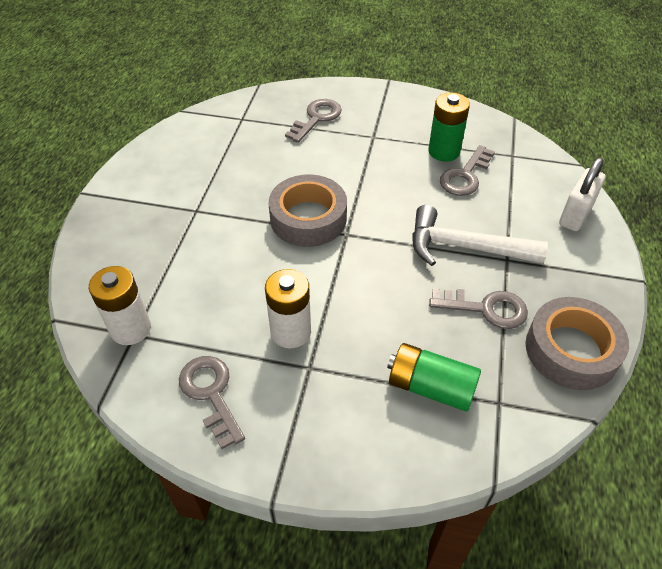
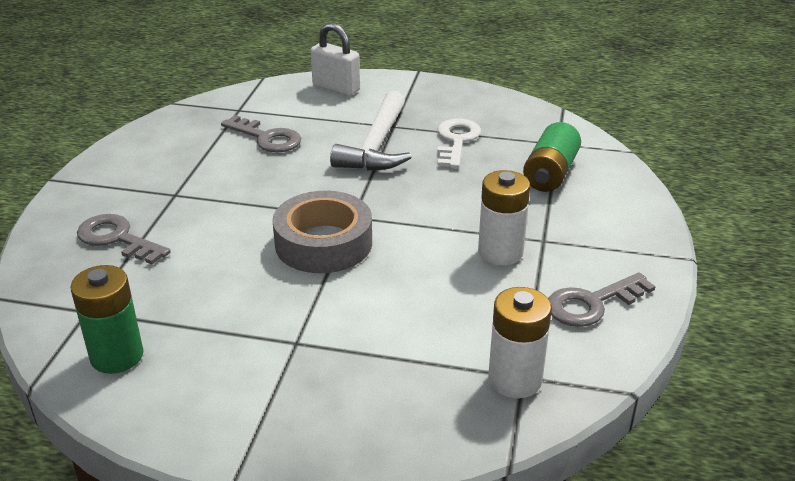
camera: 90 degrees left, 15 degrees down
green battery [428,92,470,162] -> green battery moved to [70,265,144,374]
grey key [429,289,528,329] -> white key [437,119,481,168]
grey tape [525,297,629,390] -> none

